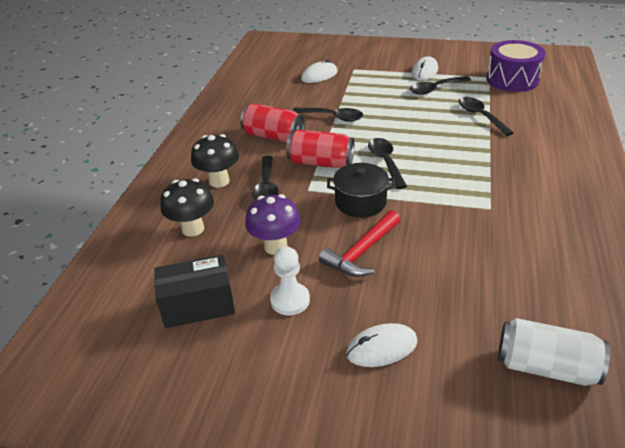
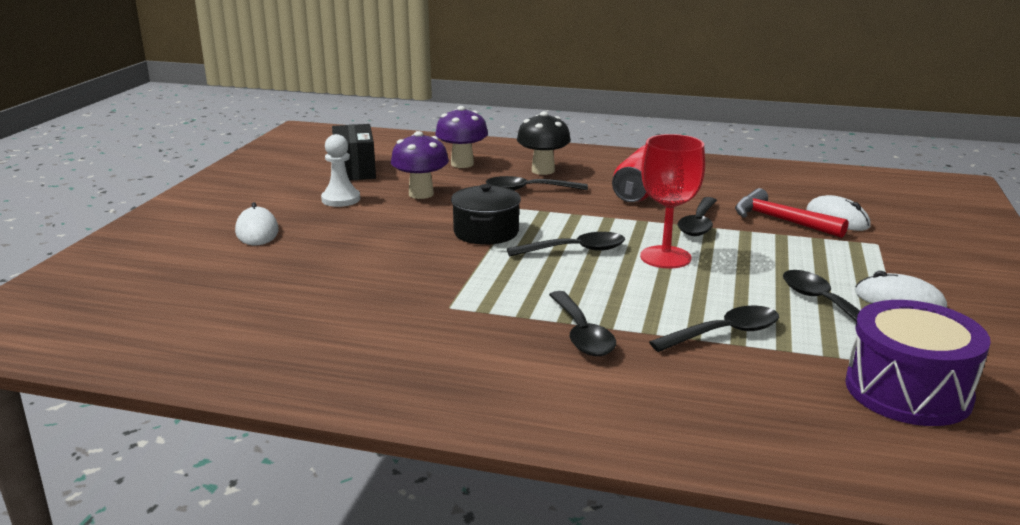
camera: 90 degrees right, 15 degrees down
black mushroom [160,178,214,237] -> purple mushroom [435,106,488,168]
red can [286,130,354,168] -> none
red hammer [319,210,401,277] -> red hammer moved to [735,188,848,238]
white can [498,318,610,386] -> none
none -> black spoon [549,291,616,356]
none -> red goblet [640,134,705,268]

